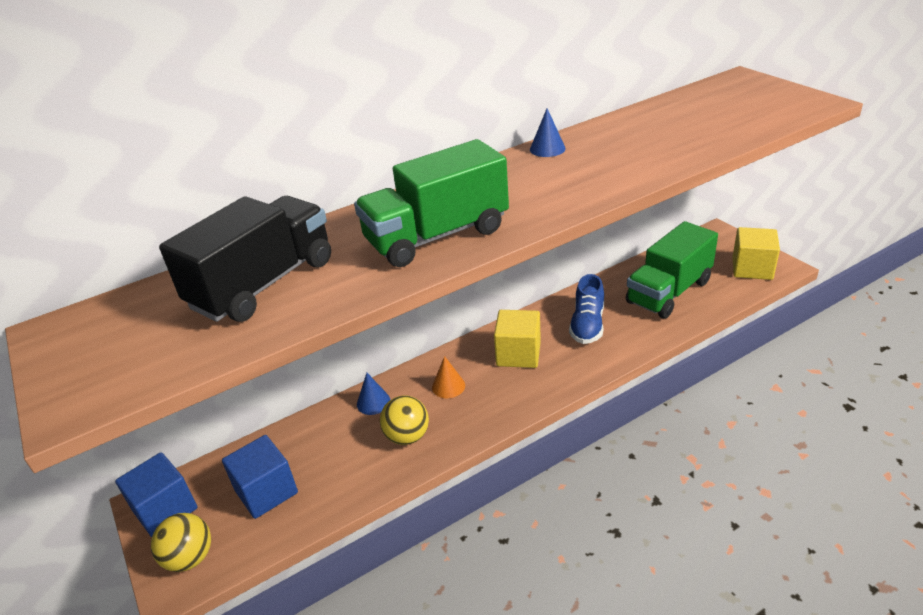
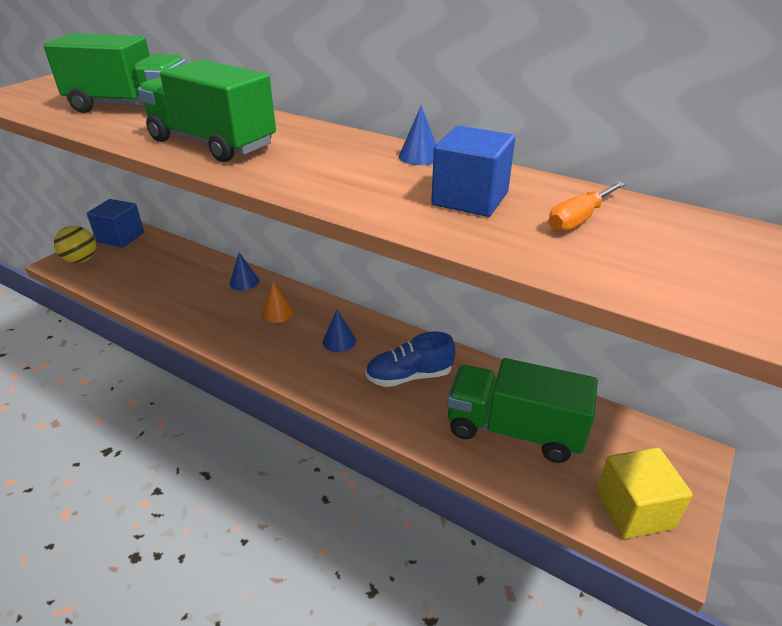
camera: 60 degrees right, 0 degrees up
black truck [159,196,331,322] -> green truck [44,33,186,113]
blue cube [222,435,298,519] -> blue cube moved to [431,126,515,217]
yellow ball [380,396,429,445] -> none
yellow cube [494,310,541,368] -> blue cone [323,310,356,352]
none -> orange screwdriver [549,182,626,232]

